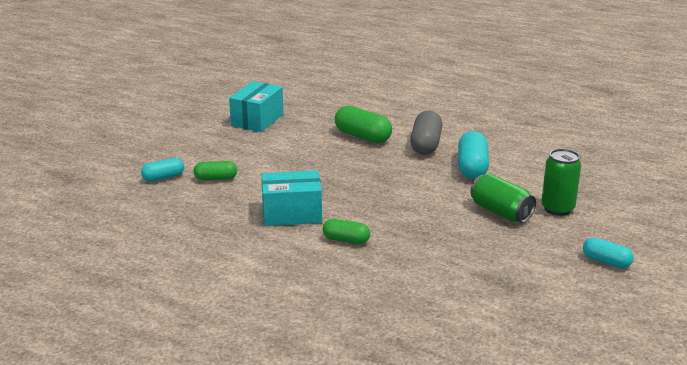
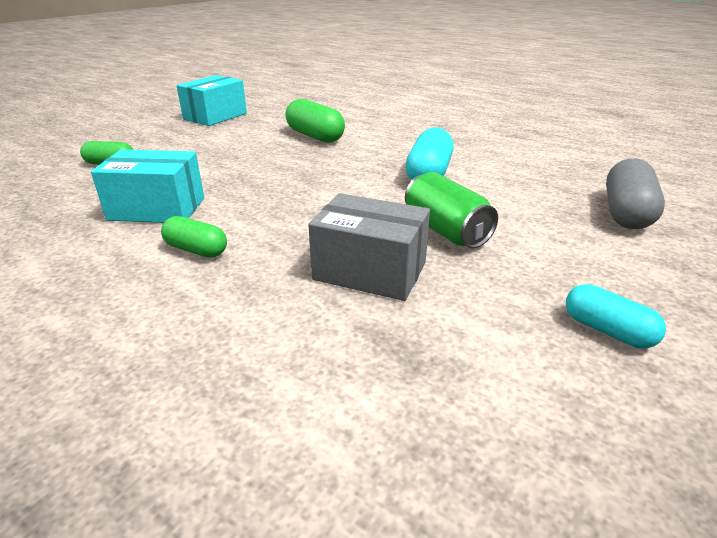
camera: 10 degrees right, 5 degrees up
turquoise capsule [141,158,184,181] -> none
grey capsule [410,110,442,155] -> grey capsule moved to [606,158,665,229]
green can [541,149,581,216] -> none
none -> grey box [308,193,430,301]

